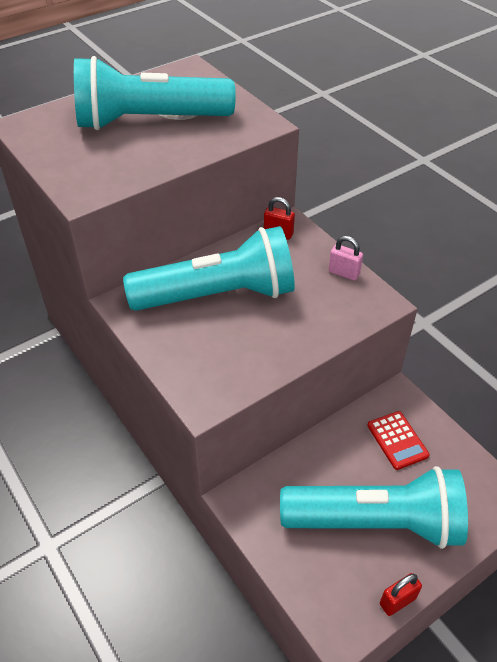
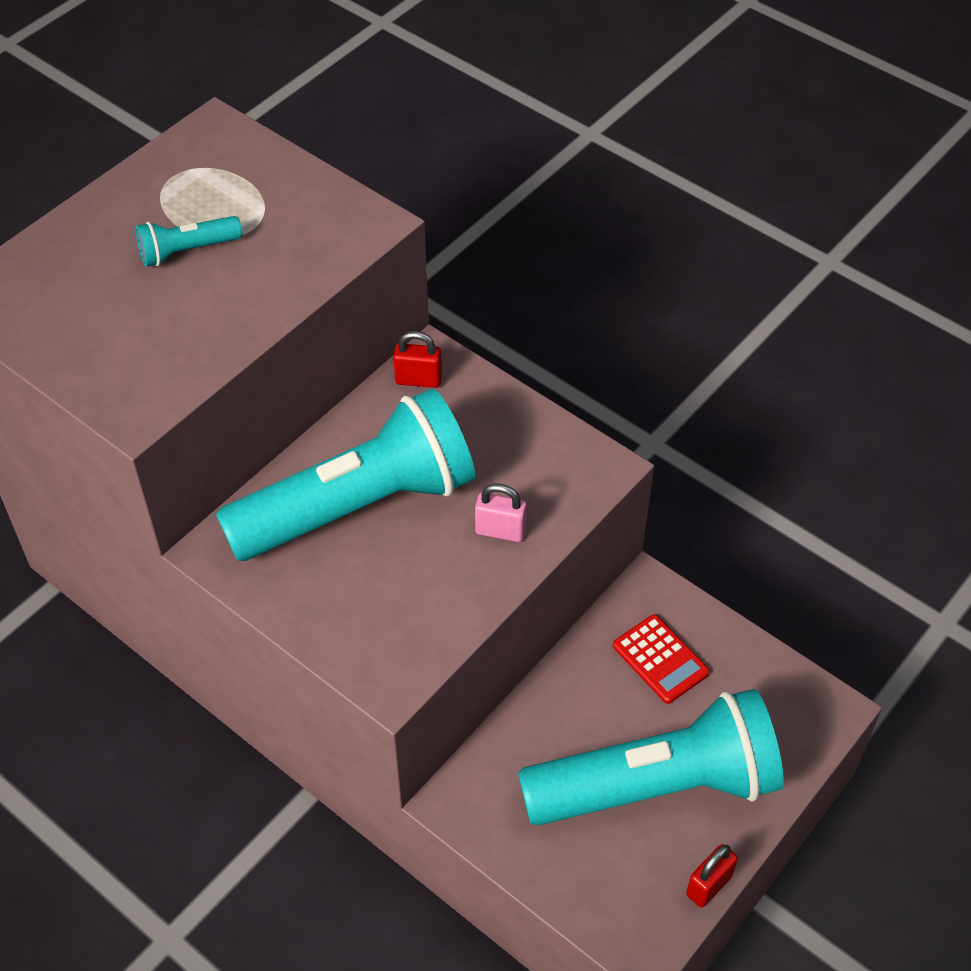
camera: 15 degrees left, 5 degrees up
turquoise flashlight [74,56,236,130] -> turquoise flashlight [136,216,242,267], size x0.41
pink padlock [328,236,363,281] -> pink padlock moved to [475,484,527,542]

